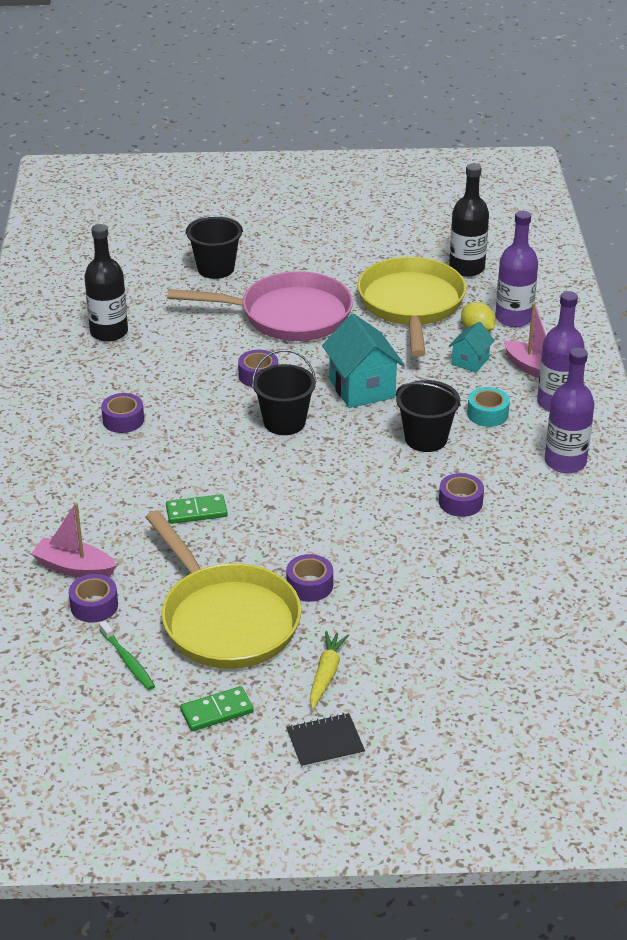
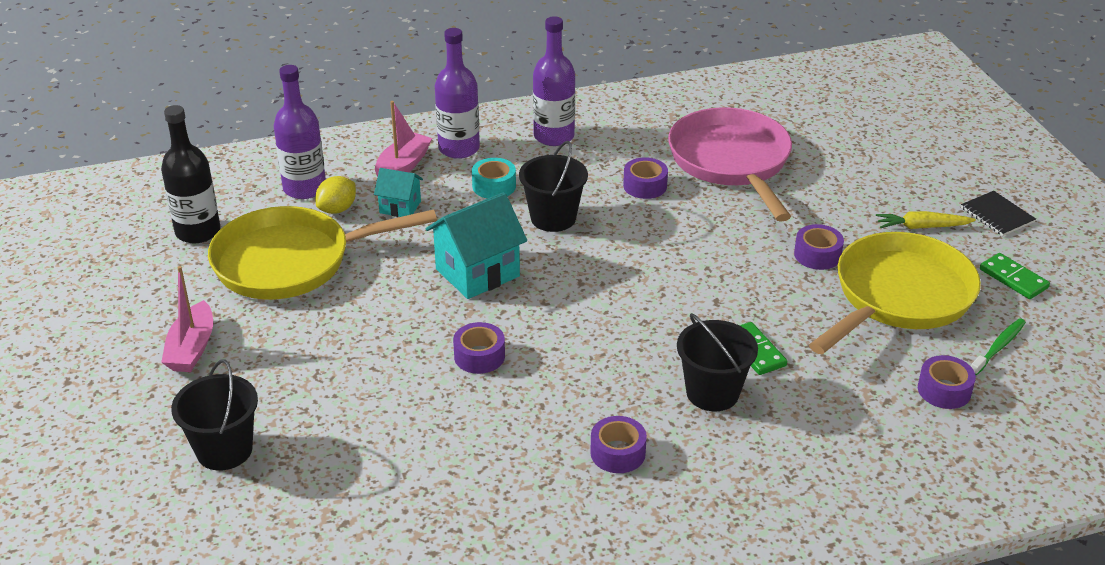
camera: 105 degrees left, 0 degrees up
pink boat [31,503,117,578] -> pink boat moved to [161,266,213,372]
black bottle [84,224,128,342] -> none
pink pan [167,271,353,341] -> pink pan moved to [668,107,792,222]
black bucket [252,349,316,435] -> black bucket moved to [677,313,758,411]

